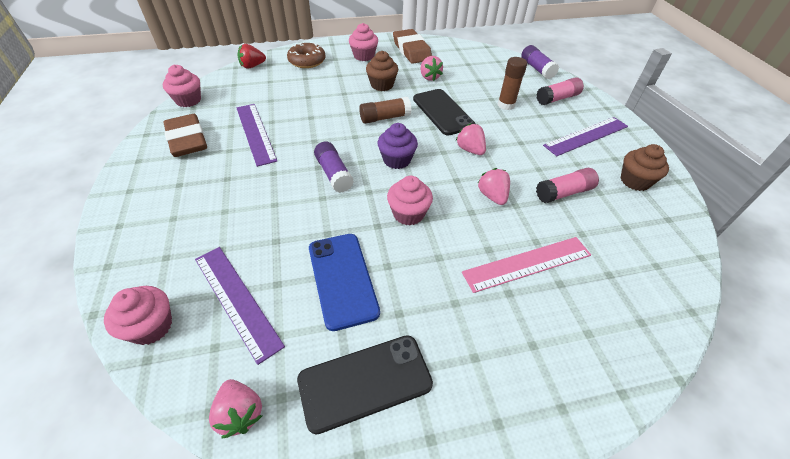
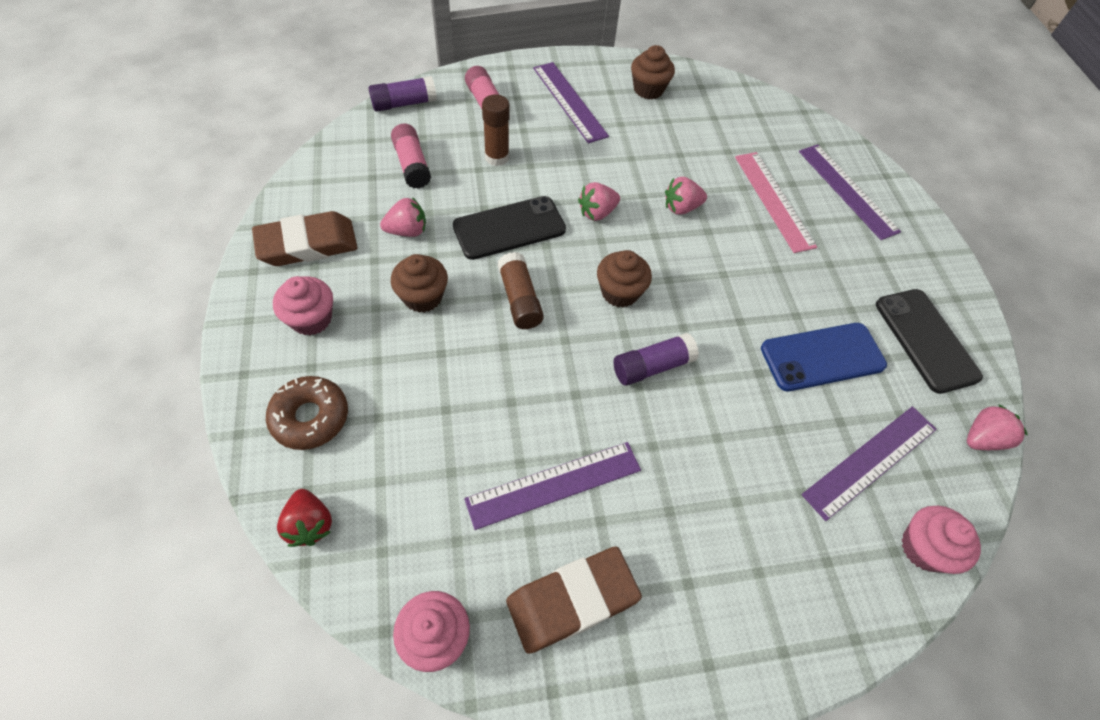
camera: 90 degrees left, 10 degrees up
purple cupcake [377,123,418,169] -> brown cupcake [597,250,652,308]
pink cupcake [387,176,433,225] -> none
pink glue stick [536,168,599,203] -> pink glue stick moved to [391,123,431,189]
none -> purple ruler [799,144,901,240]

